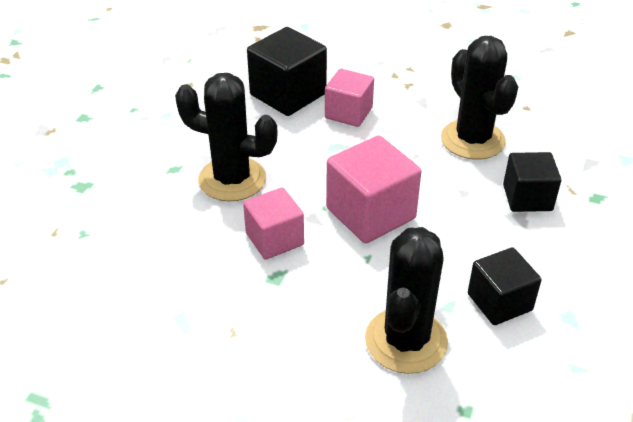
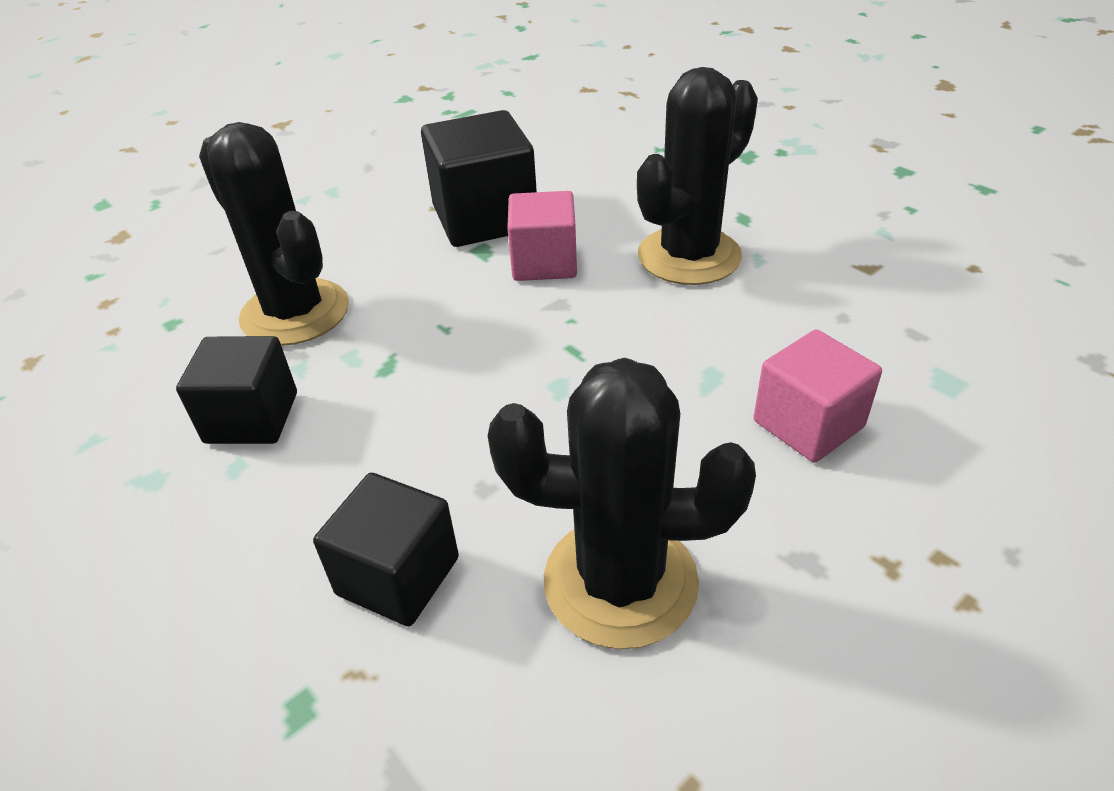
camera: 120 degrees right, 0 degrees up
black cube [247,27,327,116] -> black cube moved to [421,110,537,247]
pink cube [326,136,421,243] -> none

